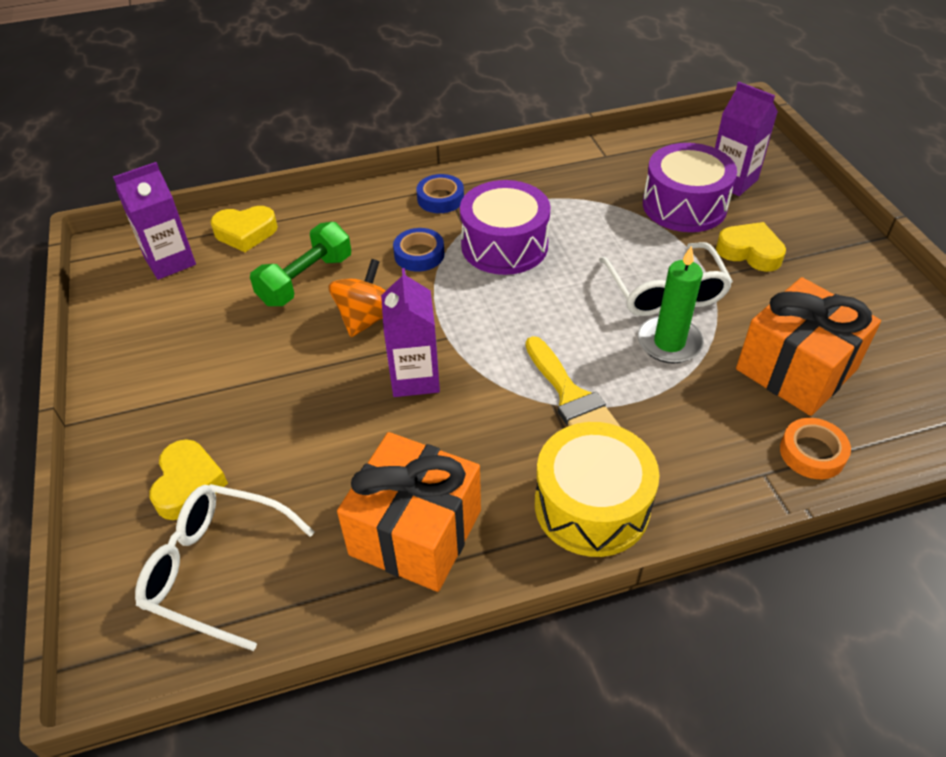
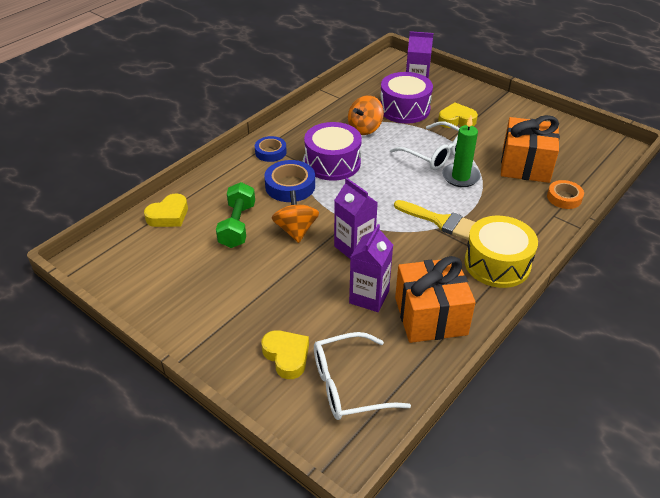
camera: 35 degrees left, 5 degrees down
purple carton [113,162,196,280] -> purple carton moved to [349,224,393,312]
blue tape [393,228,444,272] -> blue tape [264,160,315,202], size x1.51
none -> orange spinning top [348,95,384,135]

